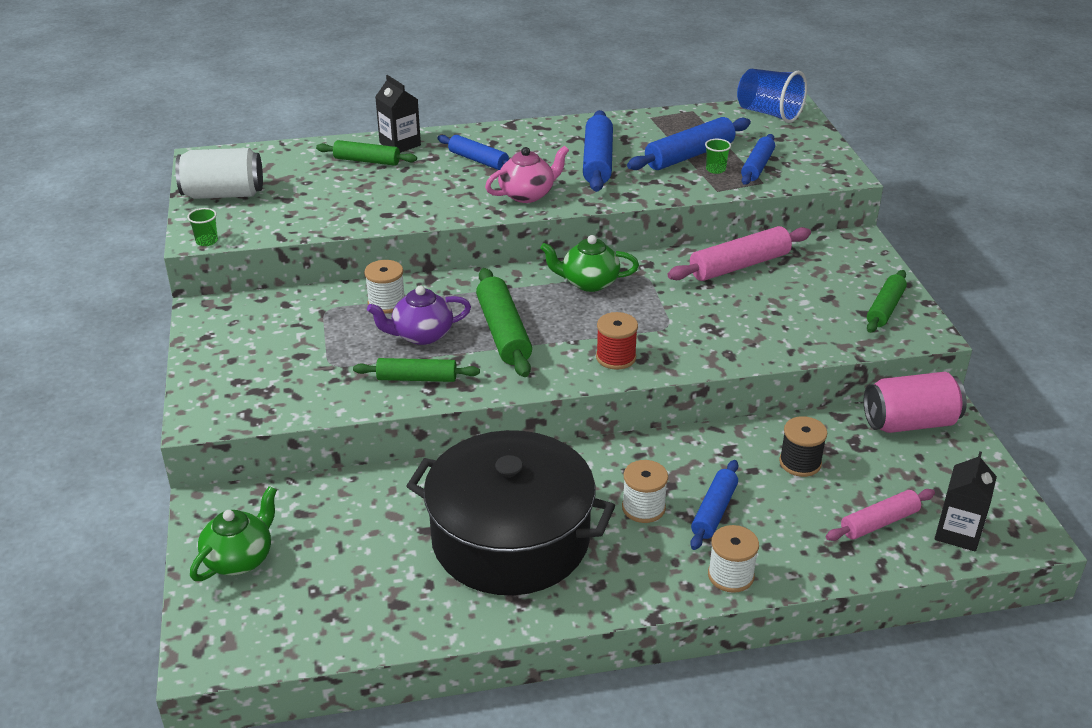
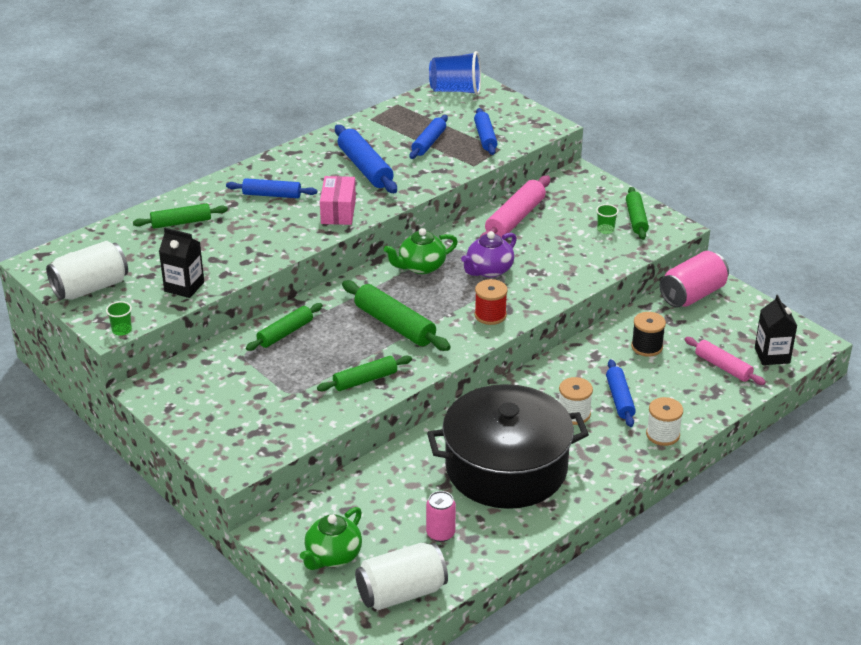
camera: 30 degrees left, 0 degrees up
green teapot [190,486,277,581] -> green teapot turned 150 degrees counterclockwise [300,507,362,570]
white spool [364,260,405,314] -> green rolling pin [246,303,323,351]
purple teapot [367,286,471,345] -> purple teapot moved to [461,231,517,278]
black carton [375,75,421,153] -> black carton moved to [159,228,204,298]
pink teapot [485,146,569,203] -> pink box [320,176,356,225]
blue rolling pin [627,117,751,170] -> blue rolling pin [409,115,448,159], size x0.66
green cup [705,139,731,174] -> green cup moved to [596,204,619,234]
pink rolling pin [826,489,935,541] -> pink rolling pin turned 75 degrees counterclockwise [684,337,766,385]
none -> white can [355,543,448,610]
none -> pink can [426,491,456,542]

